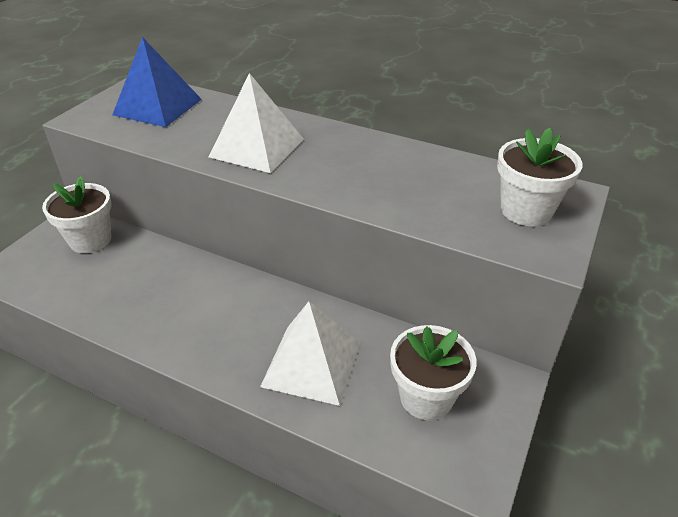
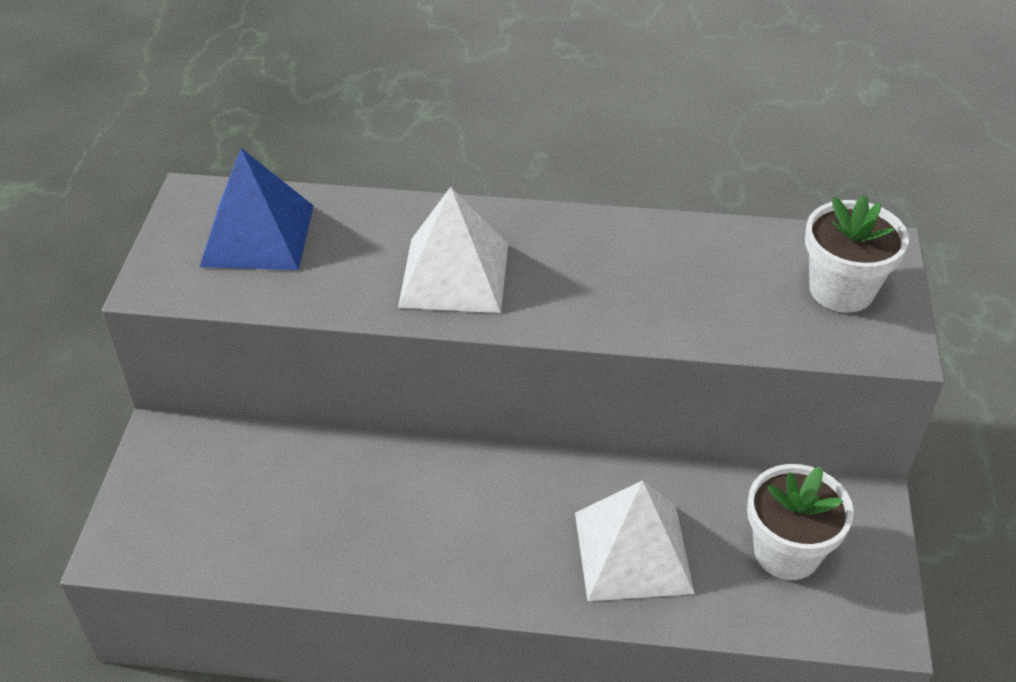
camera: 20 degrees left, 5 degrees up
white flower pot [42,176,112,253] -> none

